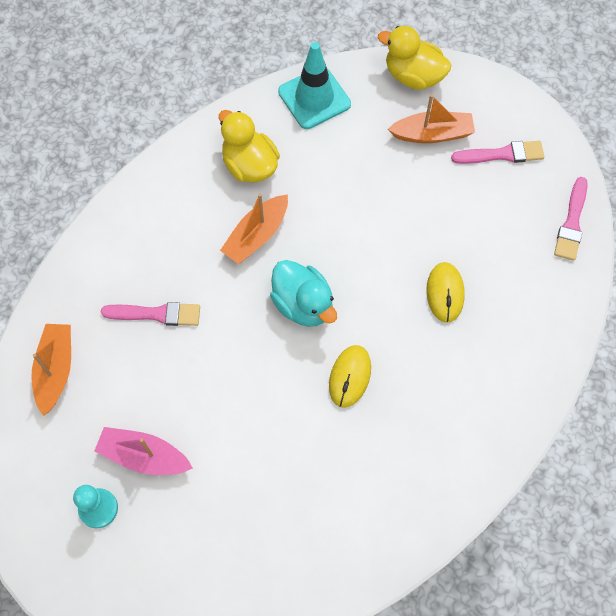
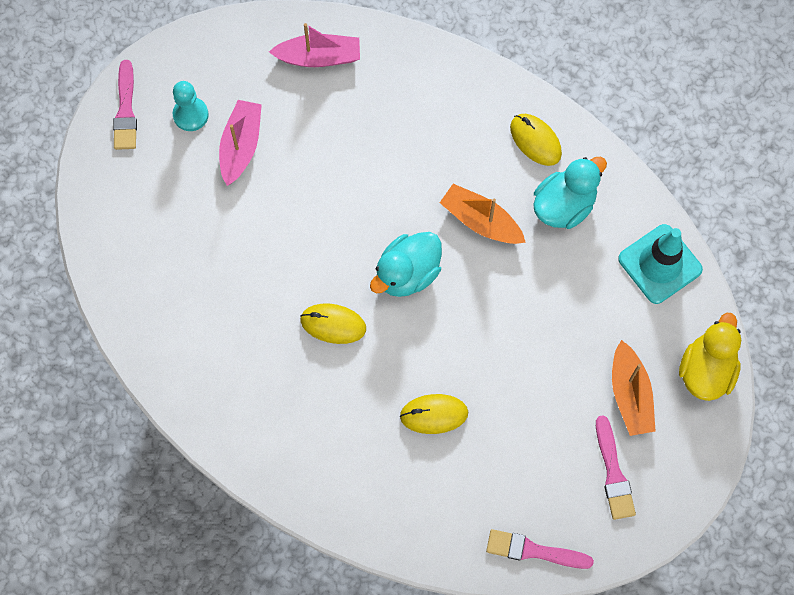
camera: 85 degrees right, 5 degrees up
orange boat [31,324,71,416] -> pink boat [269,23,360,67]
pink brush [101,302,200,326] -> pink brush moved to [113,60,137,150]
yellow duck [219,110,280,183] -> turquoise duck [533,157,607,229]
none -> yellow mouse [510,114,562,166]

